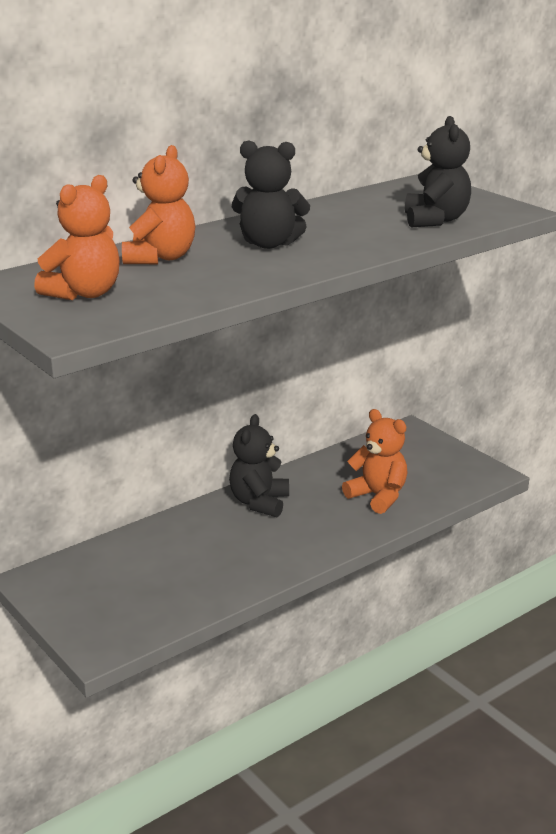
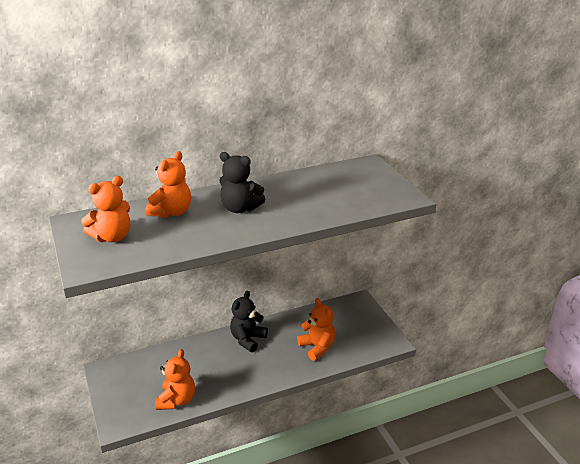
camera: 15 degrees right, 5 degrees up
black teddy bear [405,116,471,227] -> none
none -> orange teddy bear [155,349,195,410]

